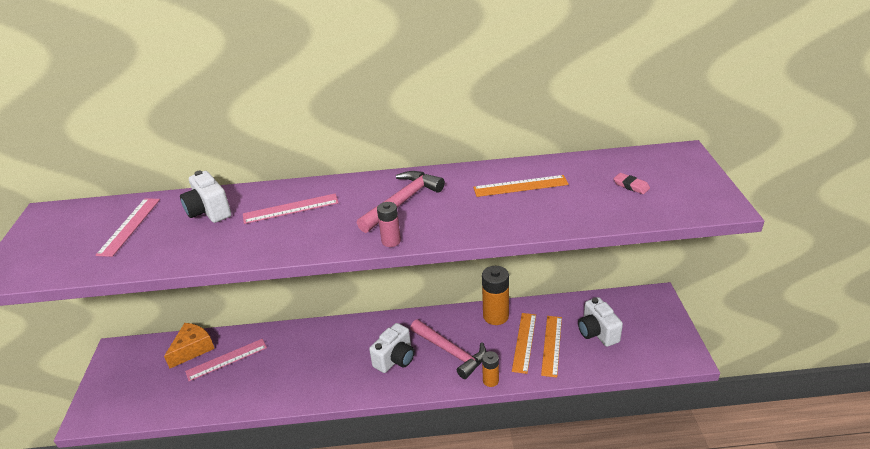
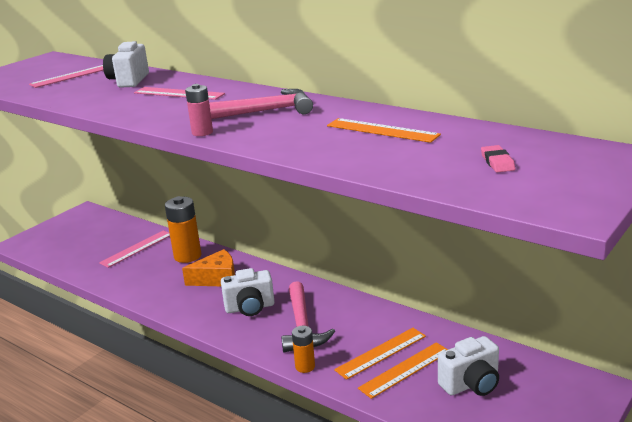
camera: 40 degrees right, 10 degrees down
orange cheese [164,323,215,368] -> orange cheese moved to [182,249,235,286]
pink ruler [185,339,267,381] -> pink ruler turned 60 degrees counterclockwise [99,230,170,268]
orange battery [482,266,509,325] -> orange battery moved to [165,196,201,263]
white camera [578,297,623,347] -> white camera turned 135 degrees counterclockwise [438,336,499,396]

